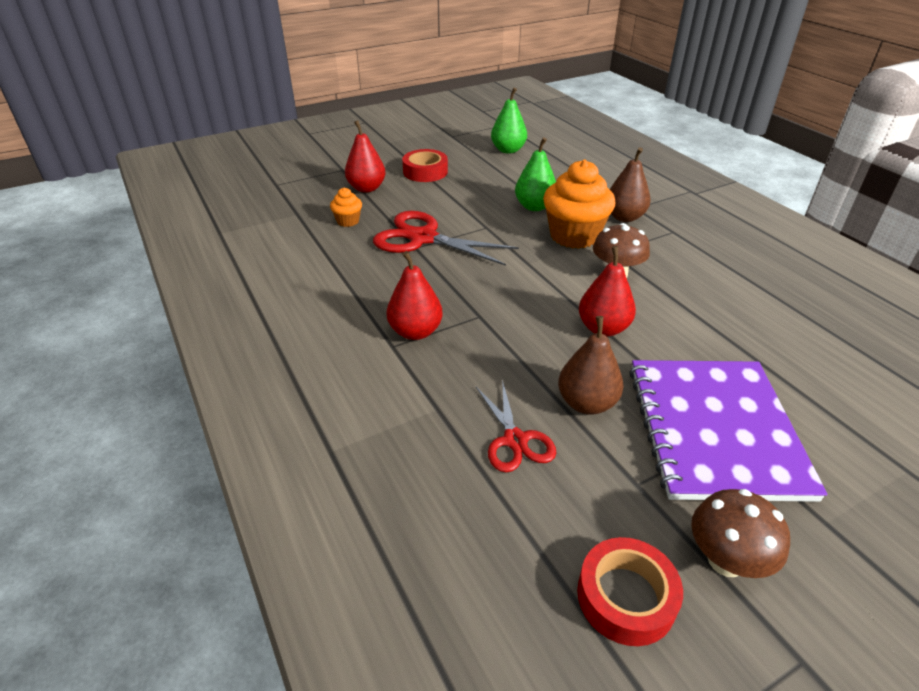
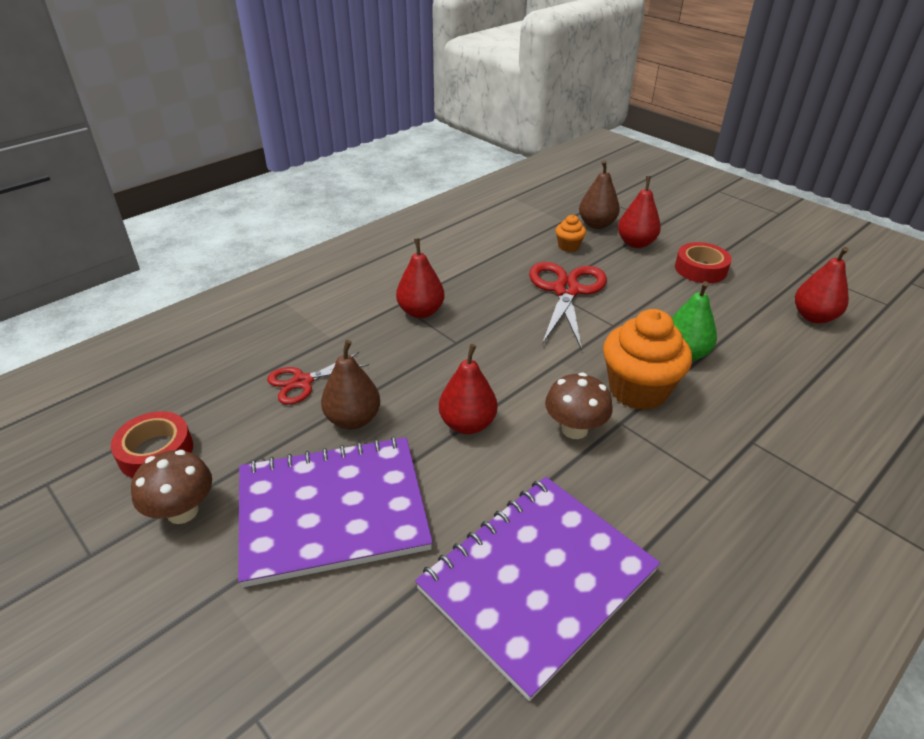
camera: 75 degrees right, 0 degrees up
green pear [491,88,527,154] -> red pear [795,247,849,324]
brown pear [610,147,651,222] -> brown pear moved to [579,160,620,229]
none -> purple notebook [415,477,660,701]

